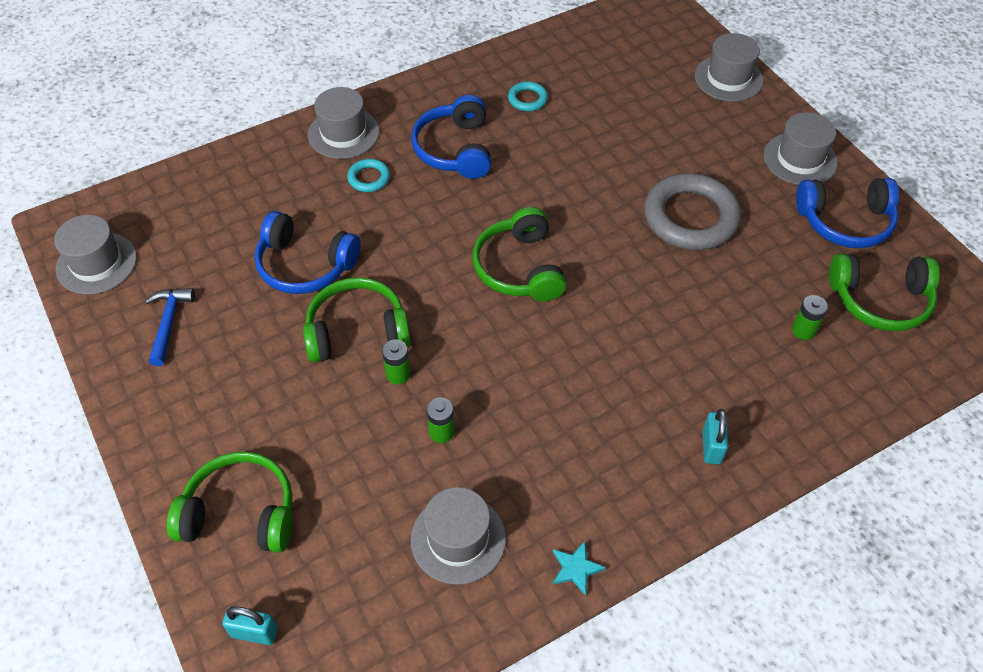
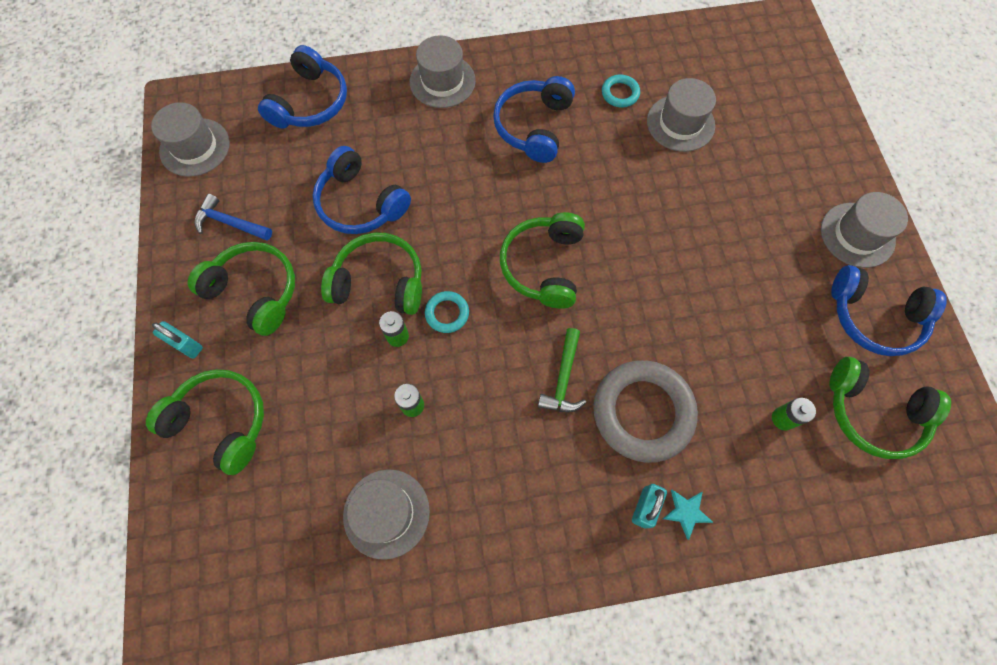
camera: 20 degrees right, 15 degrees up
blue hammer [145,288,195,366] -> blue hammer turned 90 degrees counterclockwise [194,194,272,241]
turquoise padlock [222,606,278,645] -> turquoise padlock moved to [152,321,203,359]
turquoise ring [347,159,390,192] -> turquoise ring moved to [425,291,469,333]
turquoise star [553,541,606,596] -> turquoise star moved to [663,490,714,540]
grey ring [644,173,741,250] -> grey ring moved to [593,360,698,463]
grey hat [695,33,763,102] -> grey hat moved to [647,78,716,152]
none -> green headphones [188,242,295,336]
none -> blue headphones [258,45,347,128]
none -> green hammer [538,328,587,412]

